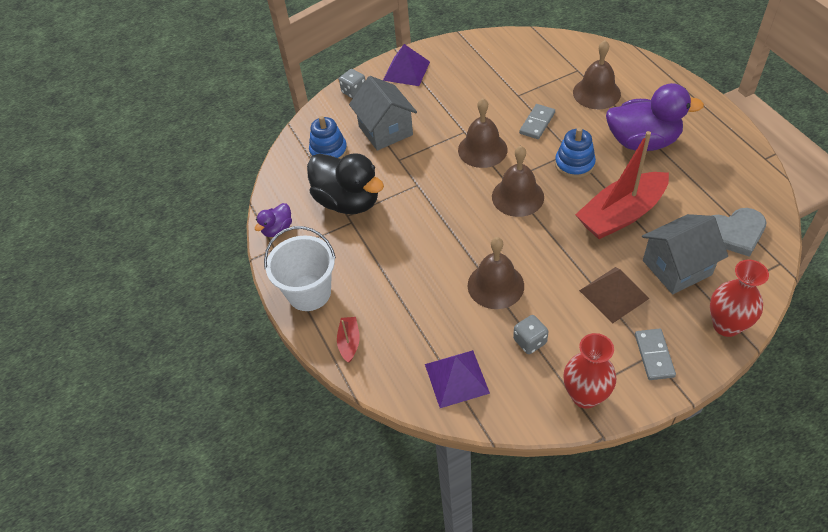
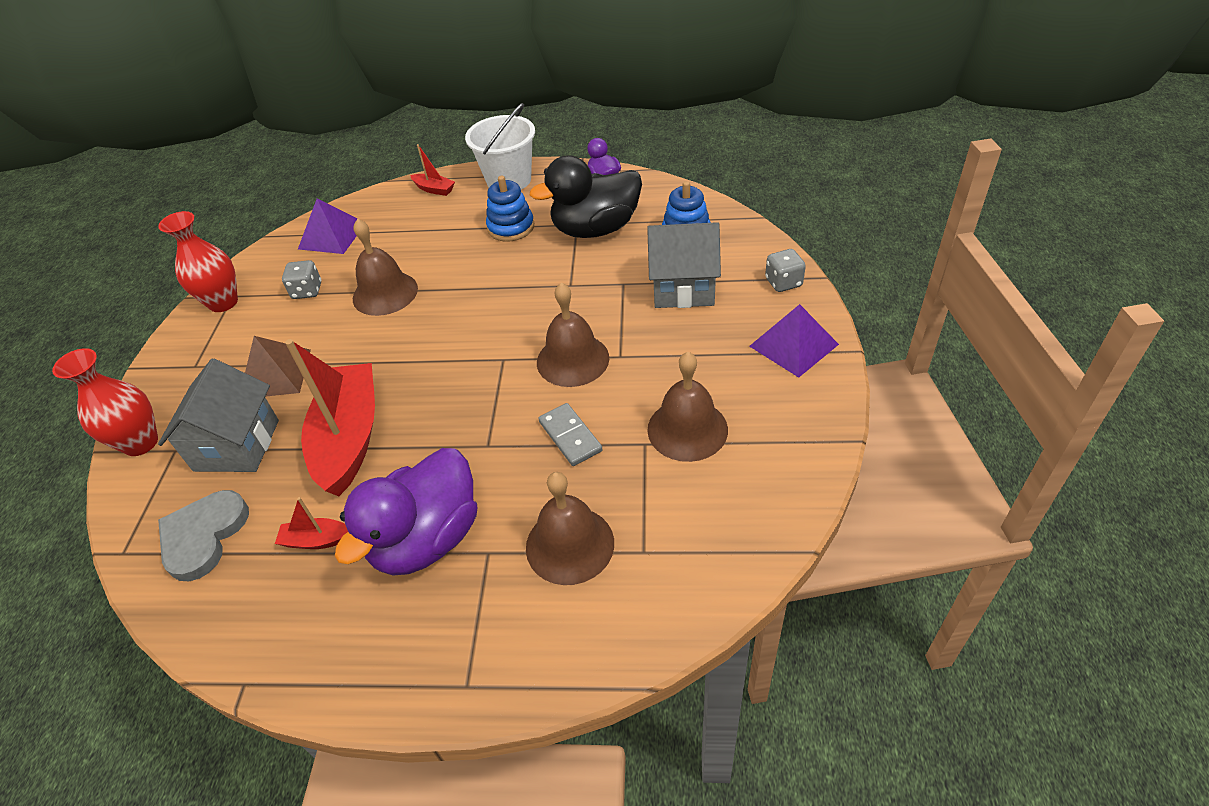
camera: 120 degrees right, 5 degrees down
brown bell [492,146,544,217] -> brown bell moved to [647,352,728,462]
blue stacking toy [555,128,596,178] -> blue stacking toy moved to [486,176,534,242]
grey domino [635,329,676,380] -> none
none -> red boat [275,497,348,549]

